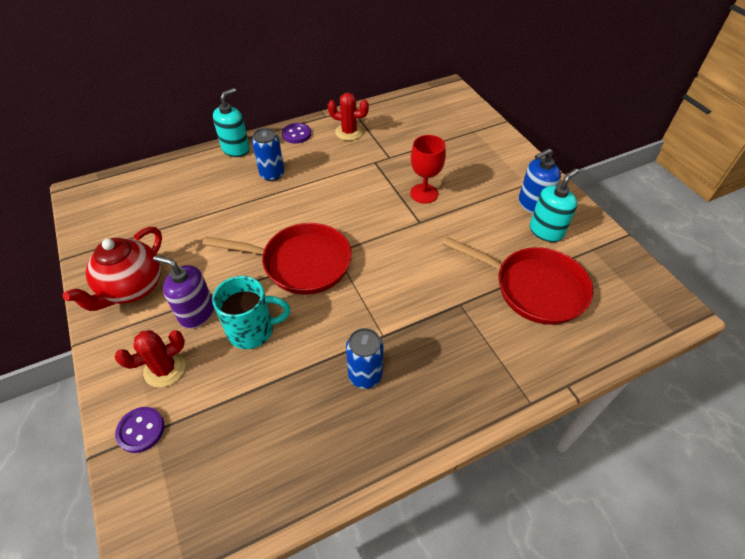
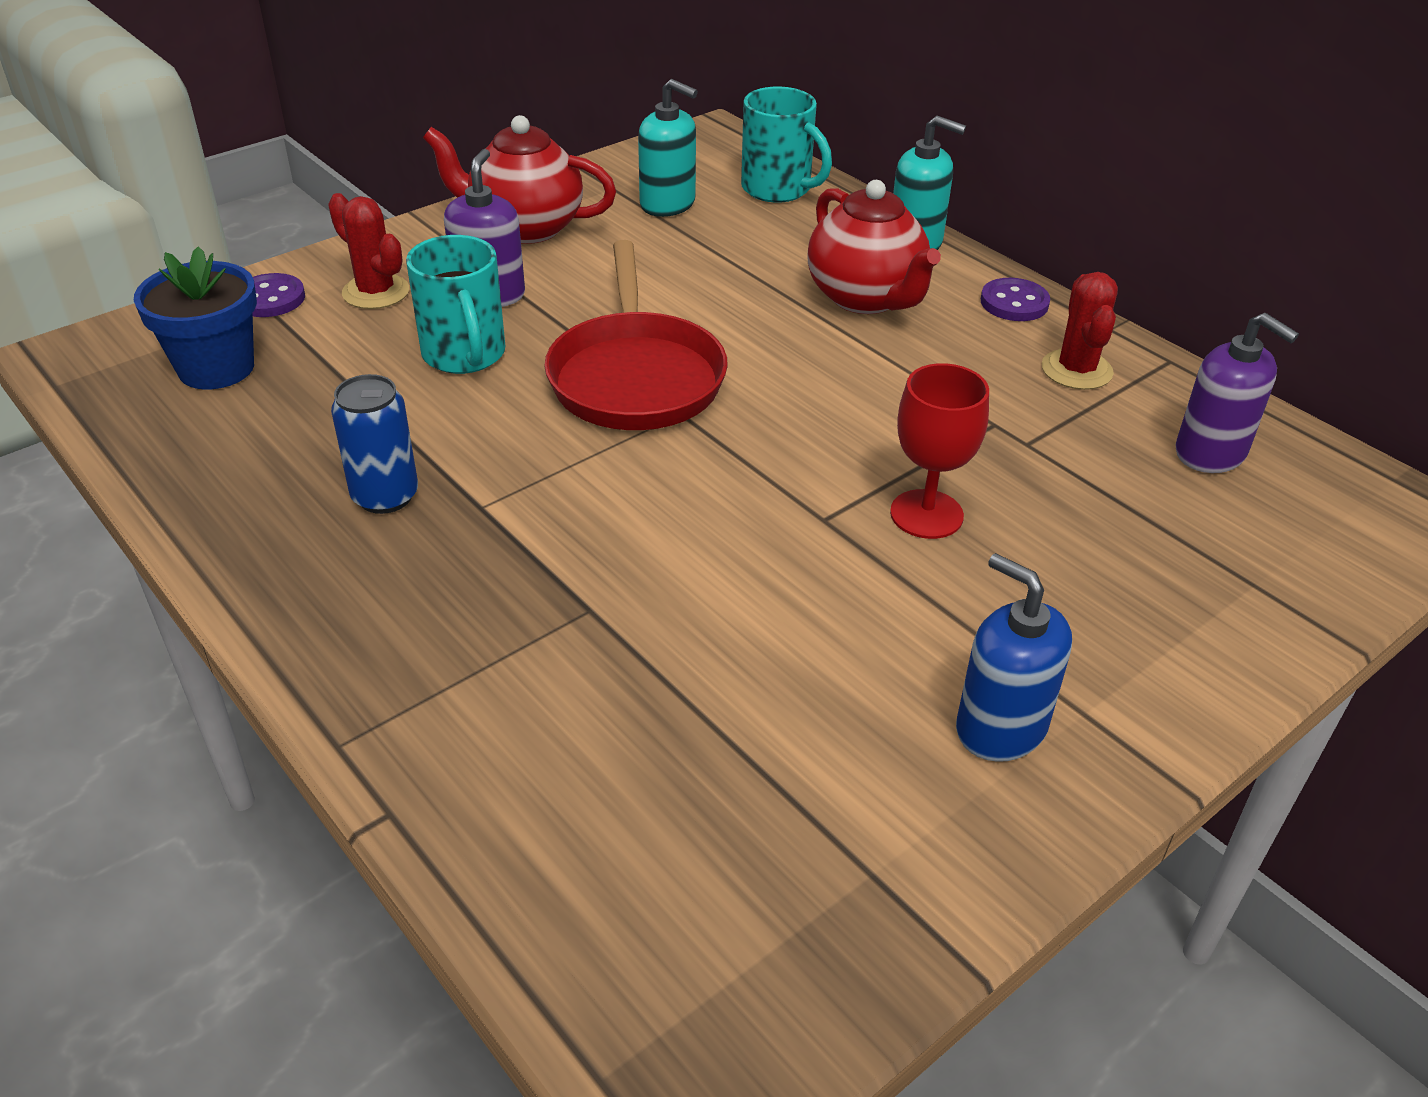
camera: 75 degrees right, 10 degrees down
blue can [252,128,284,181] -> red teapot [807,180,941,314]
red pan [442,236,594,325] -> none
turquoise soap dispenser [530,168,579,242] -> turquoise soap dispenser moved to [638,79,698,217]
none -> blue flower pot [134,246,257,390]
none -> turquoise mug [741,87,832,203]
none -> purple soap dispenser [1175,313,1299,473]

